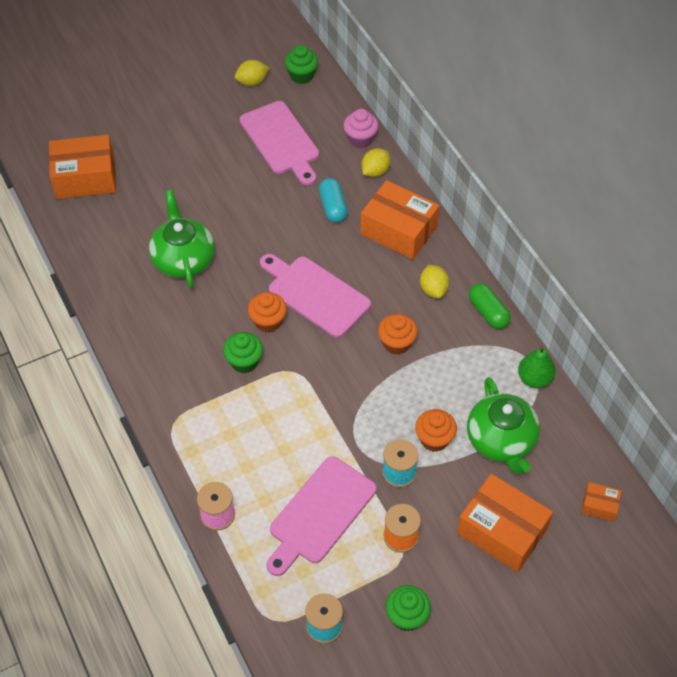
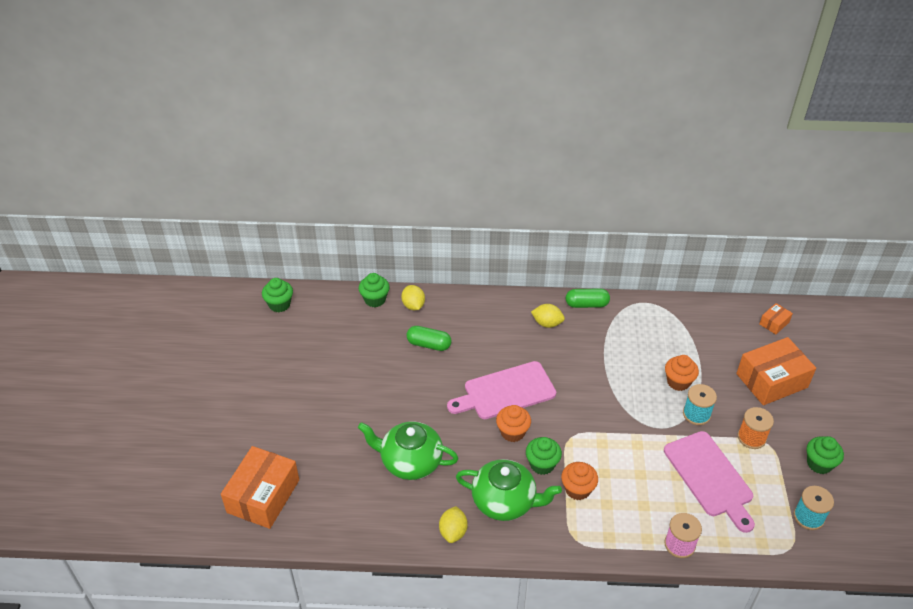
camera: 60 degrees left, 10 degrees down
yellow lemon [235,60,269,86] -> yellow lemon moved to [439,506,468,543]
pink cutting board [239,101,319,185] -> none
turquoise capsule [319,178,348,223] -> green capsule [406,326,452,351]
pink cupcake [344,109,379,148] -> green cupcake [359,273,389,307]
orange box [360,180,440,259] -> none
orange cupcake [378,314,418,355] -> orange cupcake moved to [561,462,598,500]
green teapot [467,377,540,475] -> green teapot moved to [456,459,562,521]
green pear [518,346,556,388] -> none

